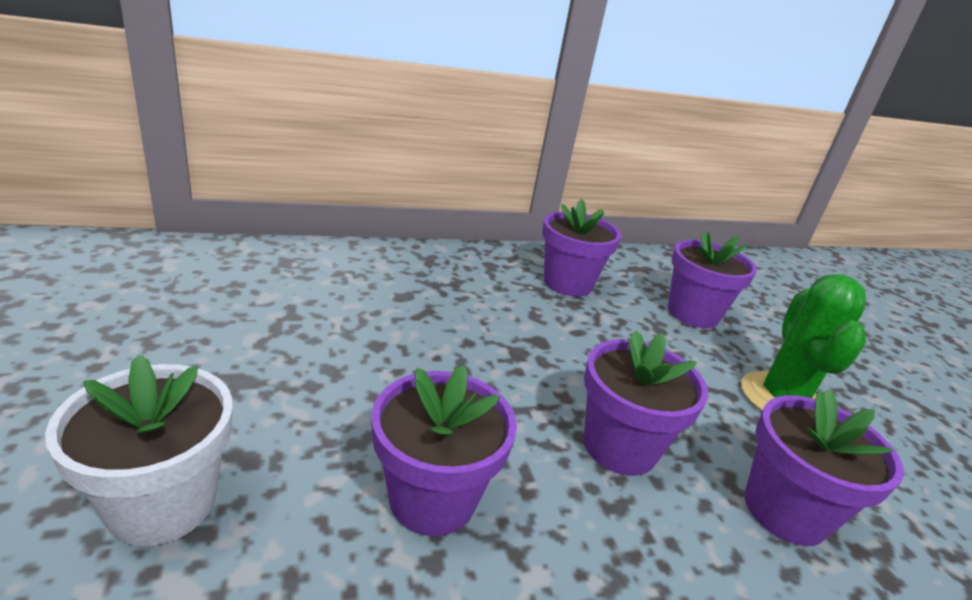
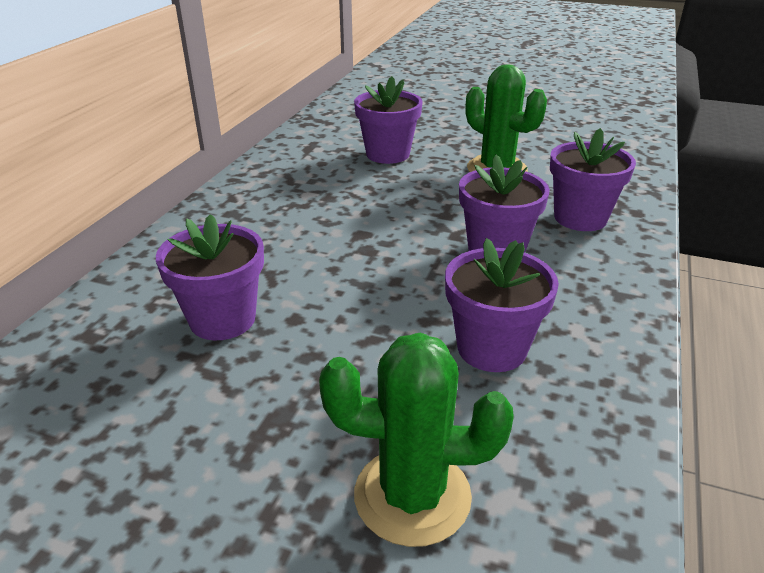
camera: 50 degrees left, 5 degrees up
white flower pot [45,354,232,546] -> green cactus [319,333,514,547]
purple flower pot [542,198,621,296] -> purple flower pot moved to [156,214,264,340]

